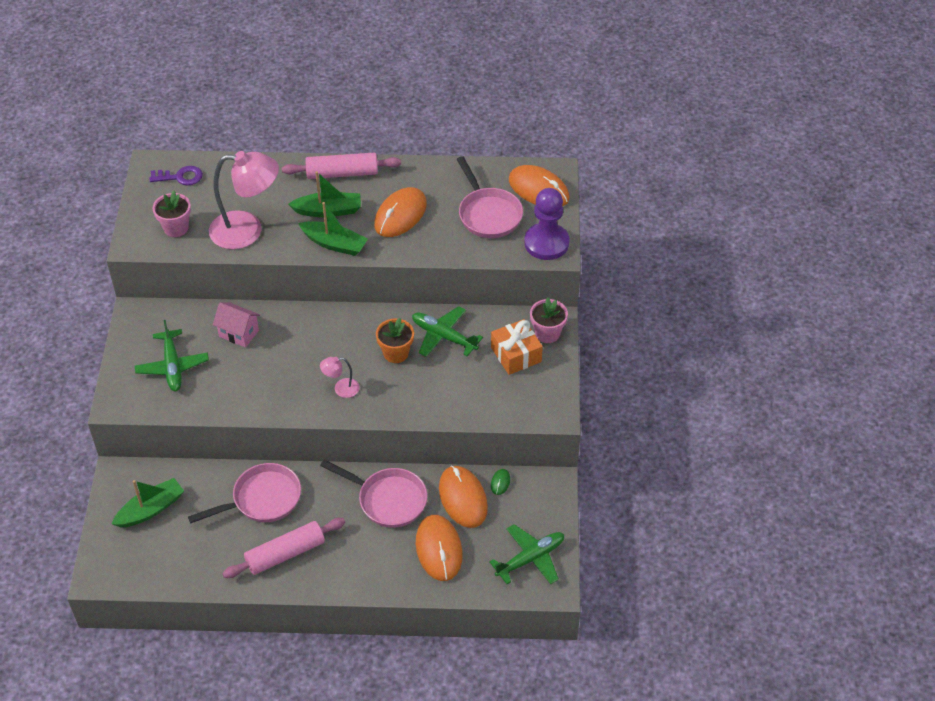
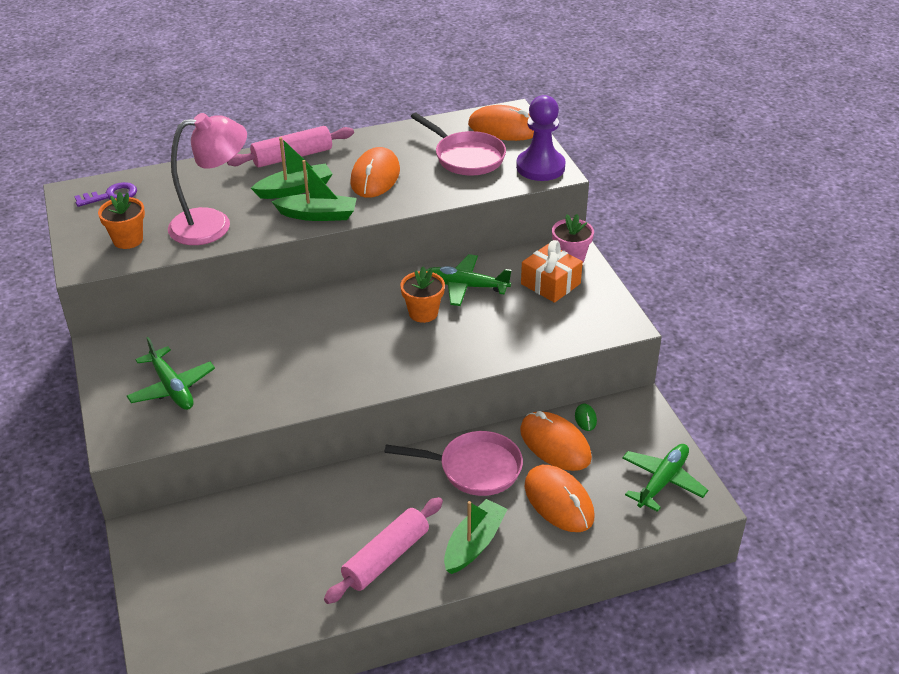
camera: 20 degrees left, 10 degrees down
green boat [112,478,184,527] -> green boat moved to [444,499,508,574]
pink flower pot [153,191,191,237] -> orange flower pot [98,191,145,249]
pink pan [188,463,301,523] -> none
pink house [213,302,260,348] -> none
pink lamp [320,357,359,398] -> none

